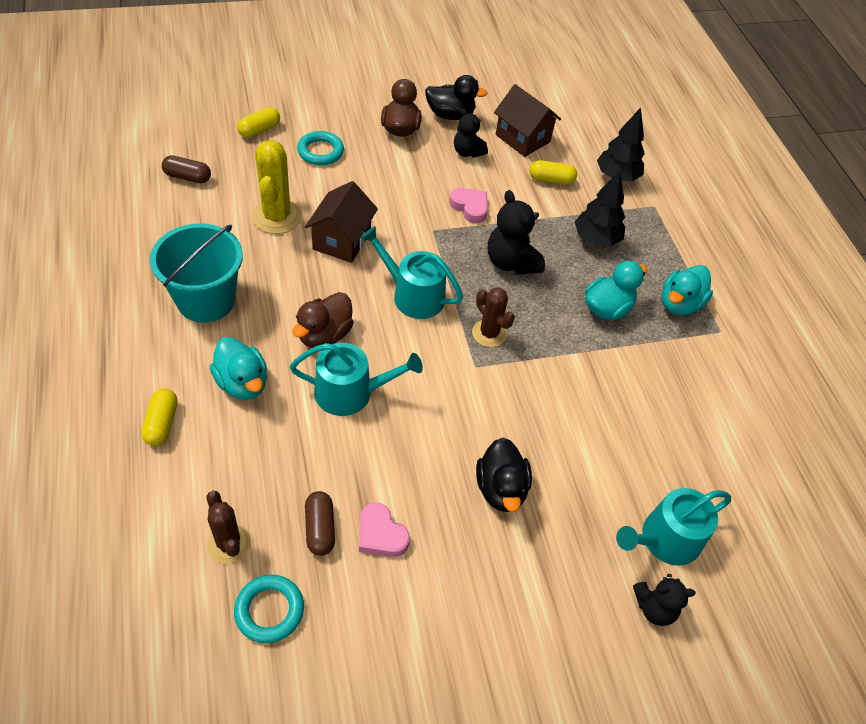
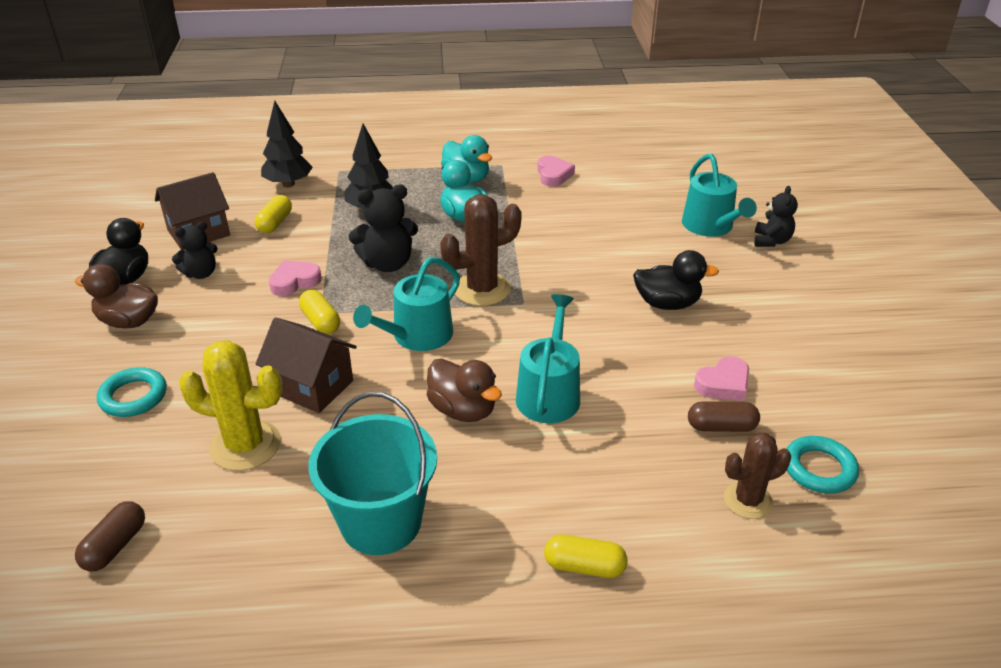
camera: 75 degrees left, 15 degrees down
turquoise duck [210,337,267,400] -> none
yellow capsule [237,107,280,138] -> yellow capsule moved to [299,290,340,334]
brown cactus [472,288,515,347] -> brown cactus [440,194,522,306], size x1.53
none -> pink heart [537,156,575,186]

